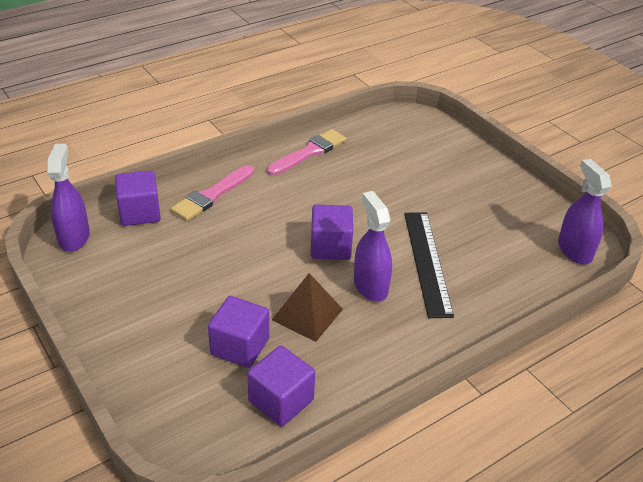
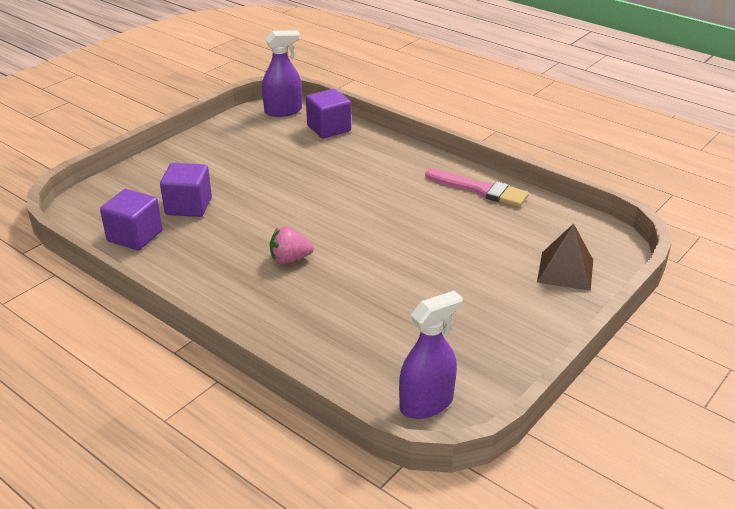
camera: 75 degrees right, 5 degrees down
pink brush [171,165,254,221] -> none
brown pyramid [272,273,343,342] -> brown pyramid moved to [537,224,593,291]
purple cube [311,204,353,260] -> none
purple spray bottle [354,191,392,302] -> pink strawberry [270,226,314,264]
black ruler [404,212,454,318] -> none

